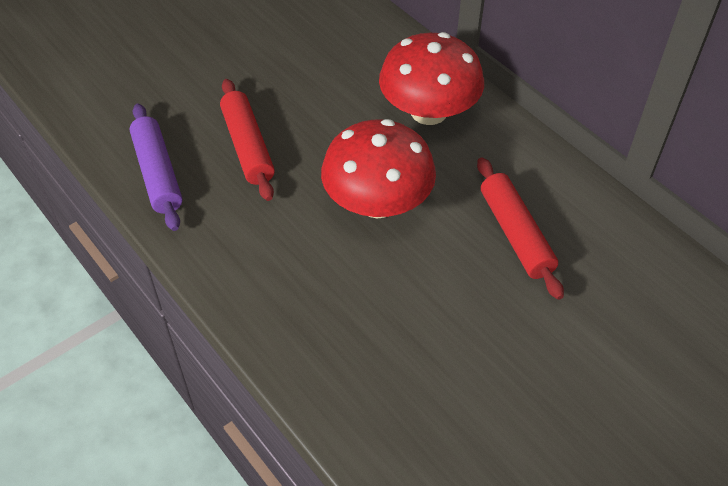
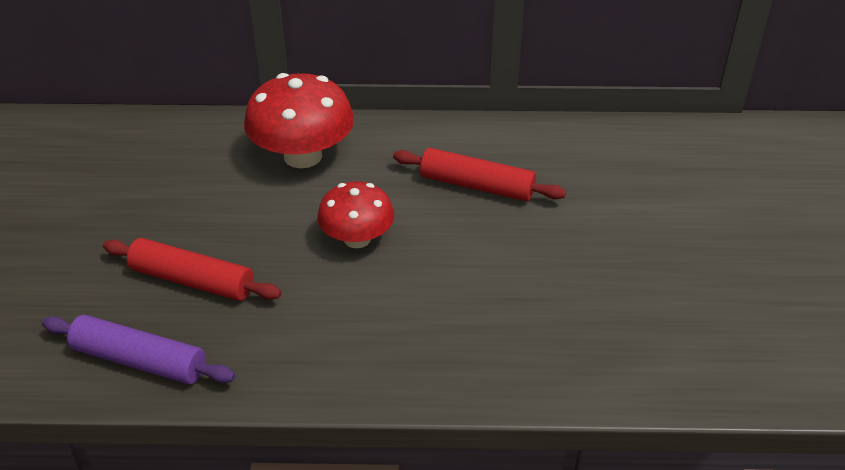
camera: 50 degrees left, 10 degrees down
red mushroom [321,119,436,218] -> red mushroom [317,181,394,248], size x0.64

